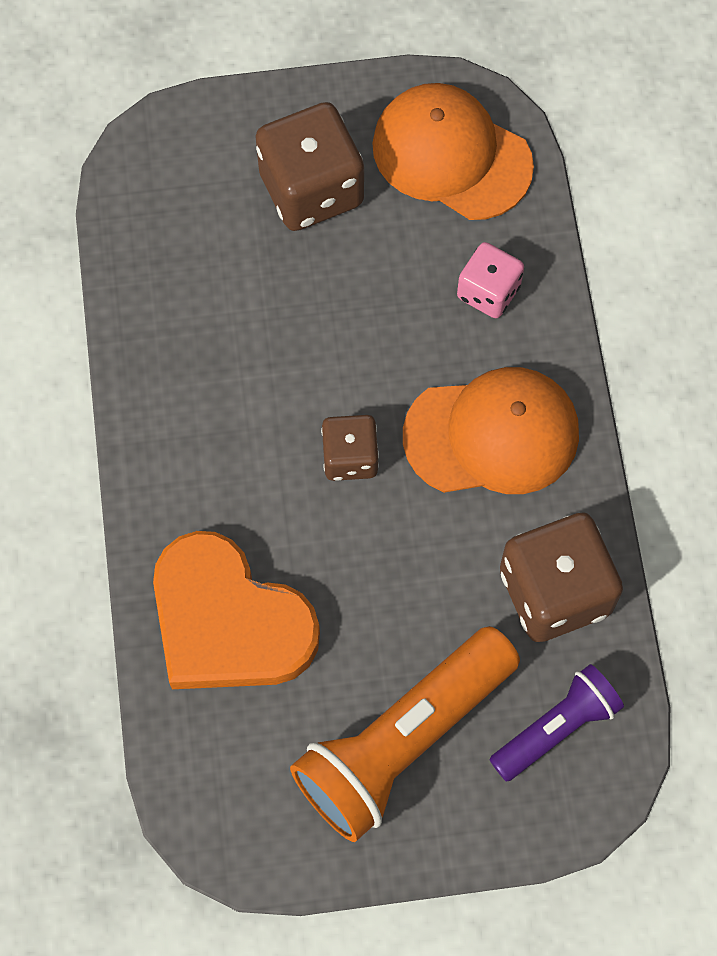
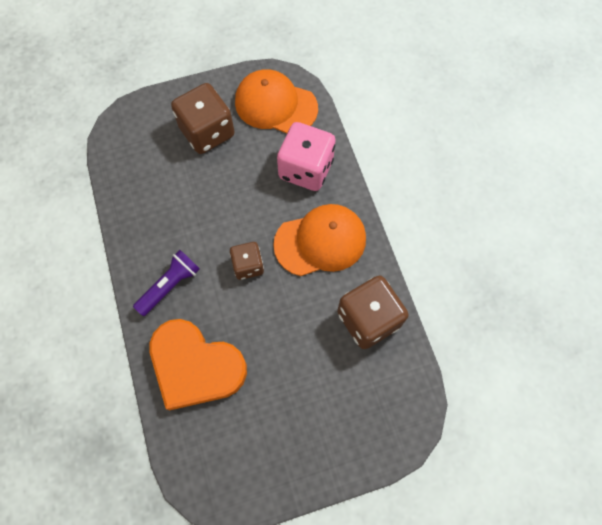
camera: 10 degrees left, 0 degrees up
orange flashlight [290,626,520,842] -> none
pink dice [457,242,524,318] -> pink dice [277,122,336,191], size x1.72
purple flashlight [490,664,624,782] -> purple flashlight moved to [133,250,200,316]

